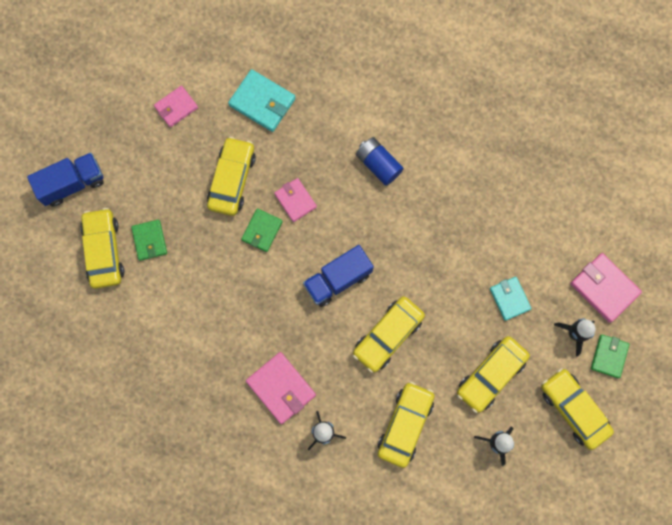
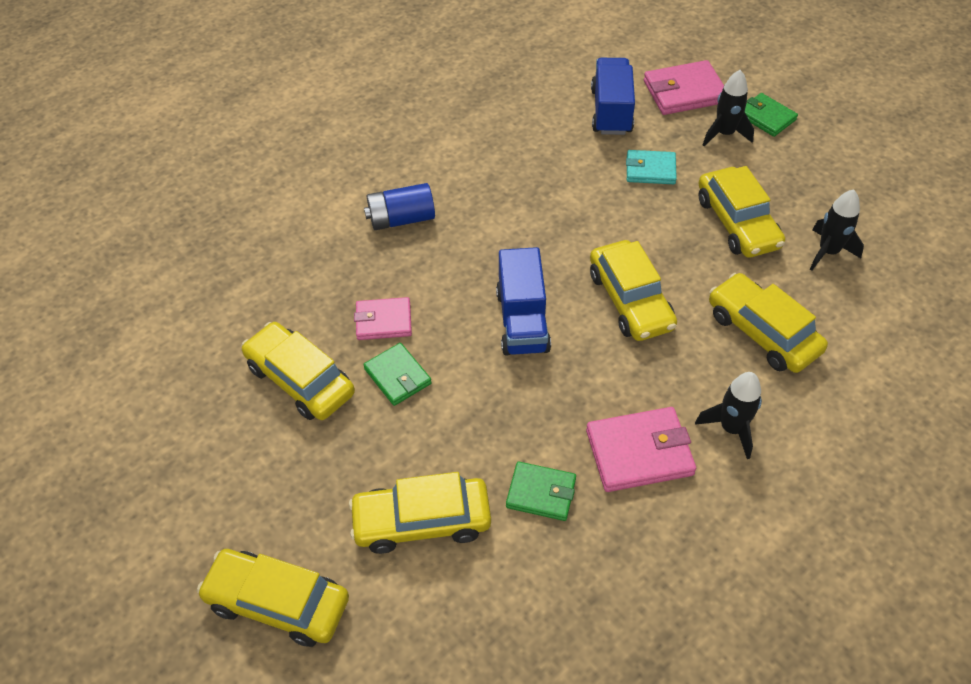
camera: 60 degrees left, 25 degrees down
blue truck [27,153,104,207] -> blue truck moved to [591,58,635,135]
green wallet [131,220,167,261] -> green wallet moved to [506,462,576,521]
pink wallet [154,86,198,127] -> none
turquoise wallet [228,69,296,132] -> none
yellow car [541,368,614,450] -> yellow car moved to [349,472,491,554]

